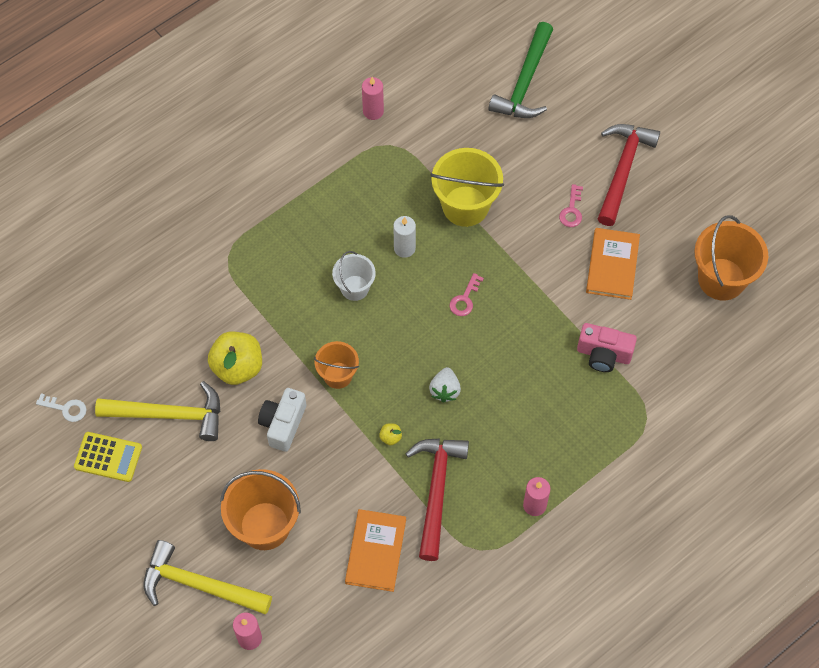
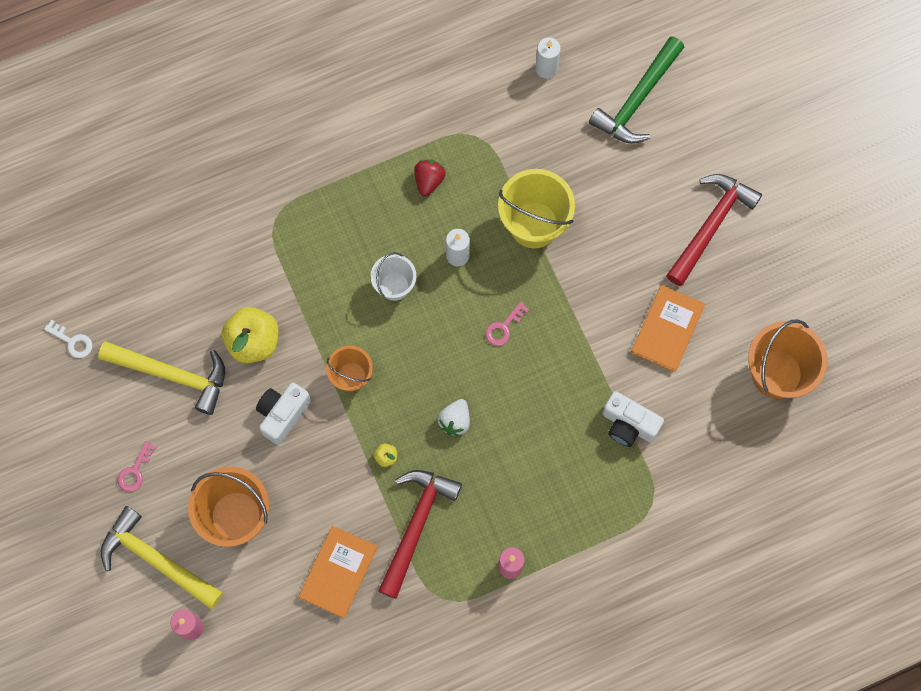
camera: 15 degrees right, 10 degrees up
yellow calculator [74,432,142,482] -> none
pink candle [362,77,384,120] -> none
pink key [559,184,583,227] -> pink key moved to [117,441,157,492]
pink camera [577,323,637,372] -> white camera [602,391,664,447]
none -> red strawberry [414,159,446,197]
none -> white candle [535,37,561,79]

